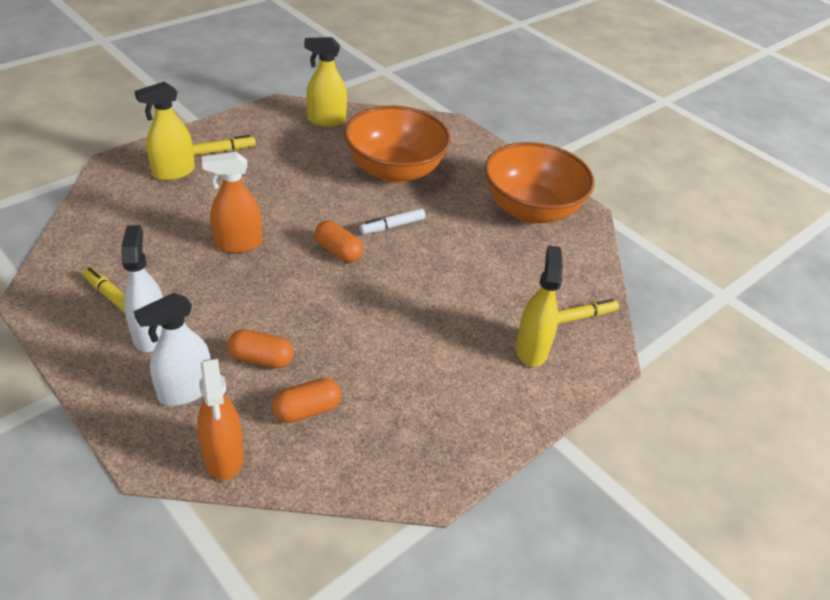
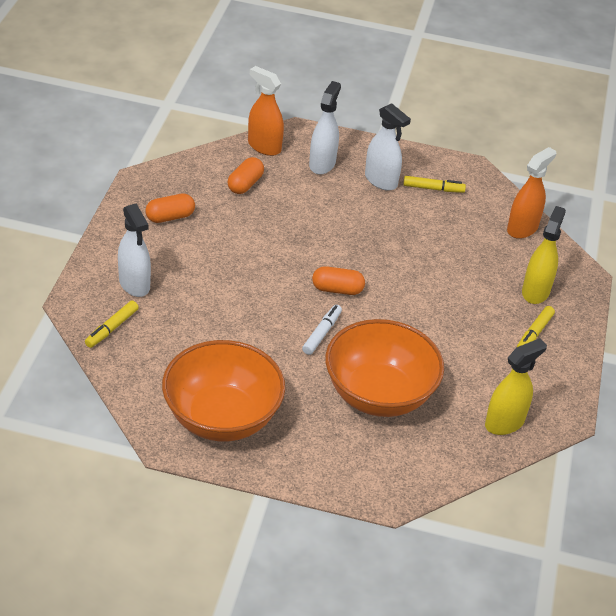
camera: 145 degrees right, 0 degrees up
orange spray bottle [202,152,262,253] -> orange spray bottle moved to [507,147,556,239]
orange capsule [228,329,294,368] -> orange capsule moved to [145,193,195,223]
yellow spray bottle [516,245,563,367] -> white spray bottle [118,203,151,297]

